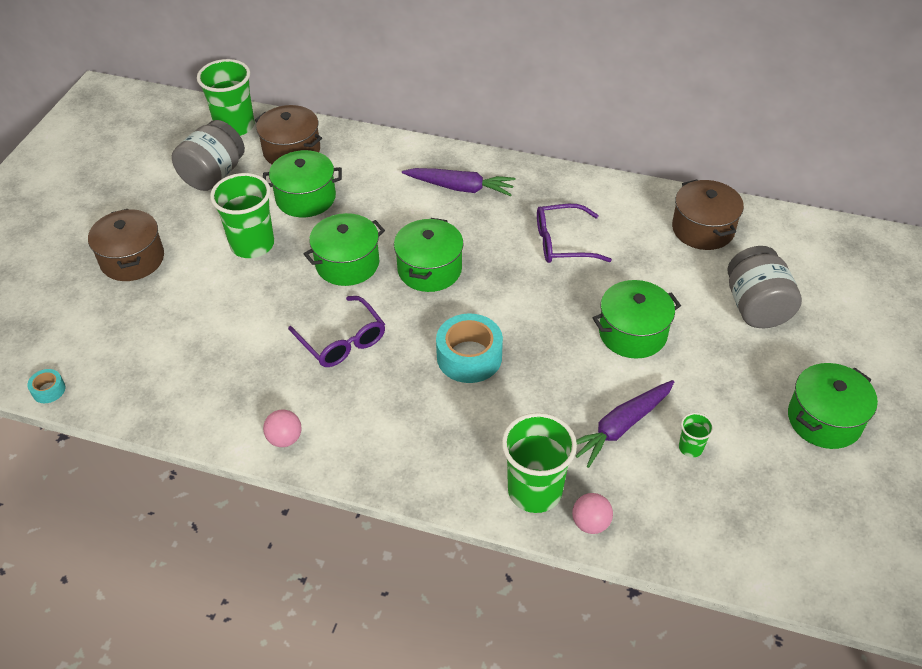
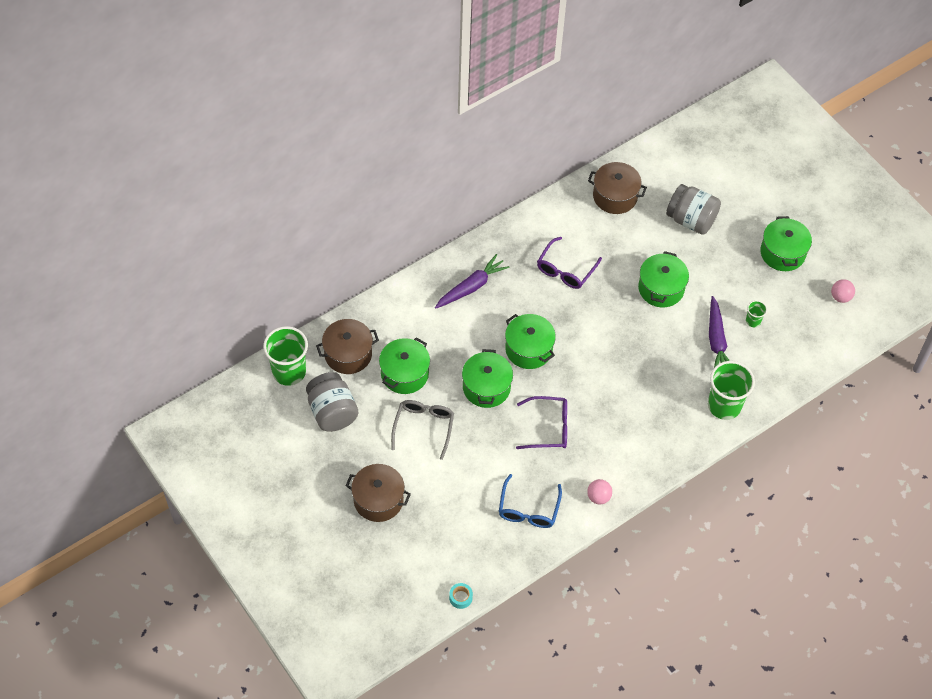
camera: 55 degrees left, 10 degrees up
green cup [210,173,274,258] -> grey glasses [391,400,454,460]
turquoise tape [436,313,503,383] -> none
pink ball [572,493,613,534] -> pink ball moved to [831,279,855,303]
none -> blue glasses [499,474,562,528]

